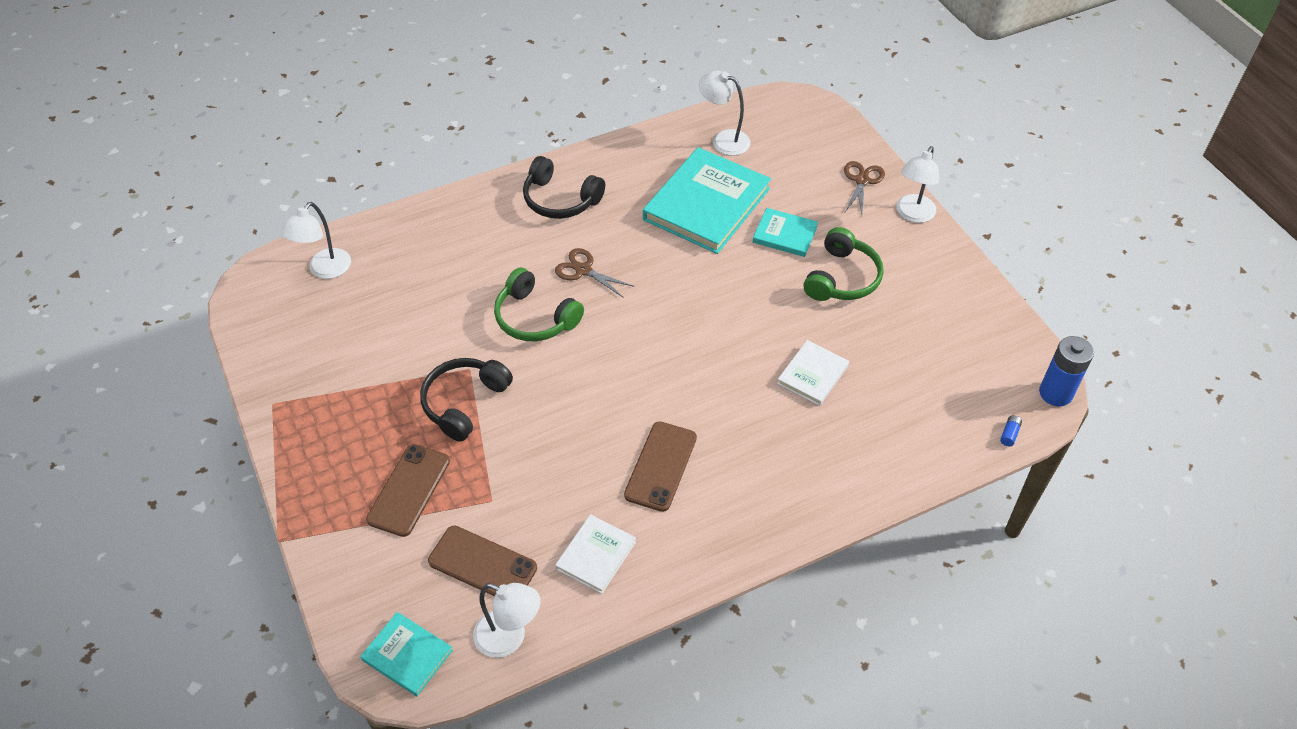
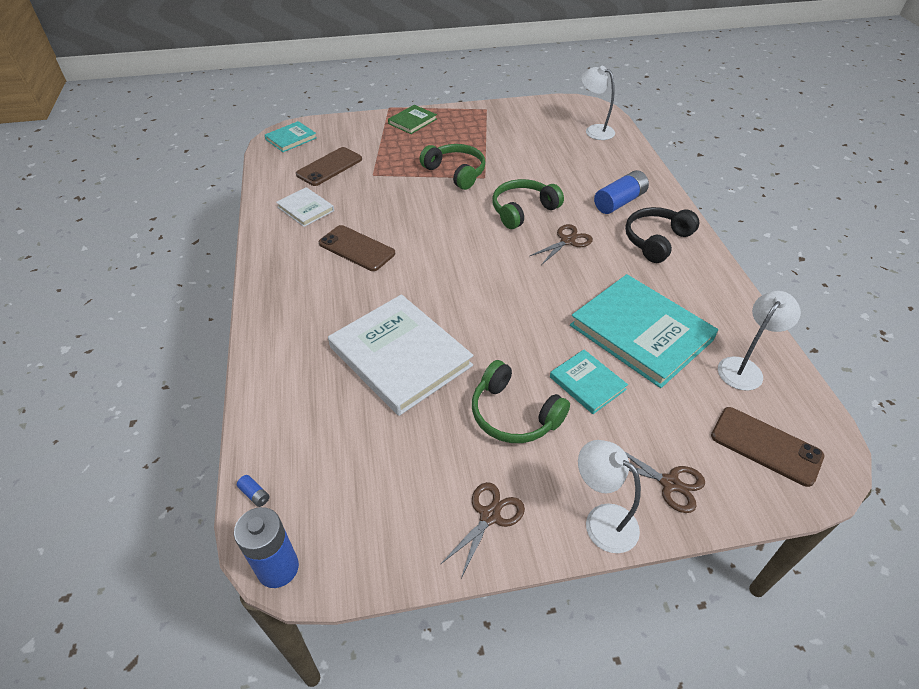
camera: 105 degrees right, 5 degrees down
brown phone [366,444,450,537] -> brown phone moved to [711,407,824,487]
black headphones [420,358,513,442] -> green headphones [419,144,486,190]
white lamp [473,583,541,658] -> none
turquoise book [753,208,818,257] -> turquoise book turned 75 degrees counterclockwise [550,350,628,414]
white book [777,340,849,406] -> white book [328,294,474,416], size x1.99
none -> green book [388,105,437,134]
none -> brown scissors [441,482,525,578]
none -> blue battery [594,170,649,214]

